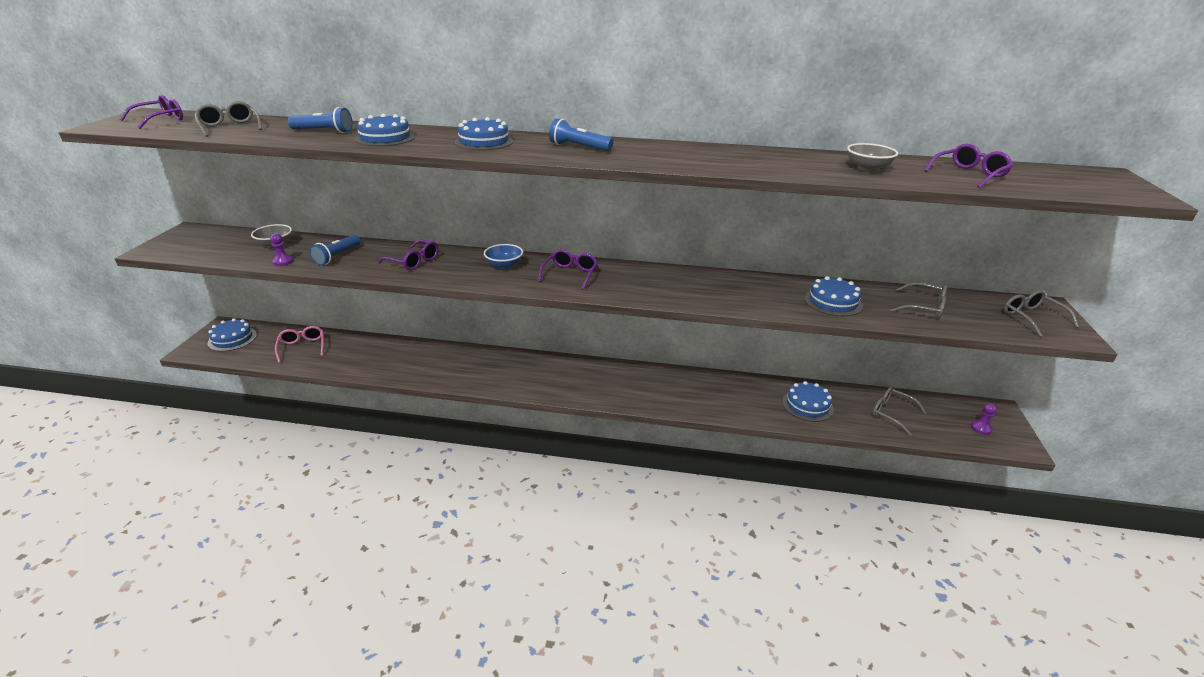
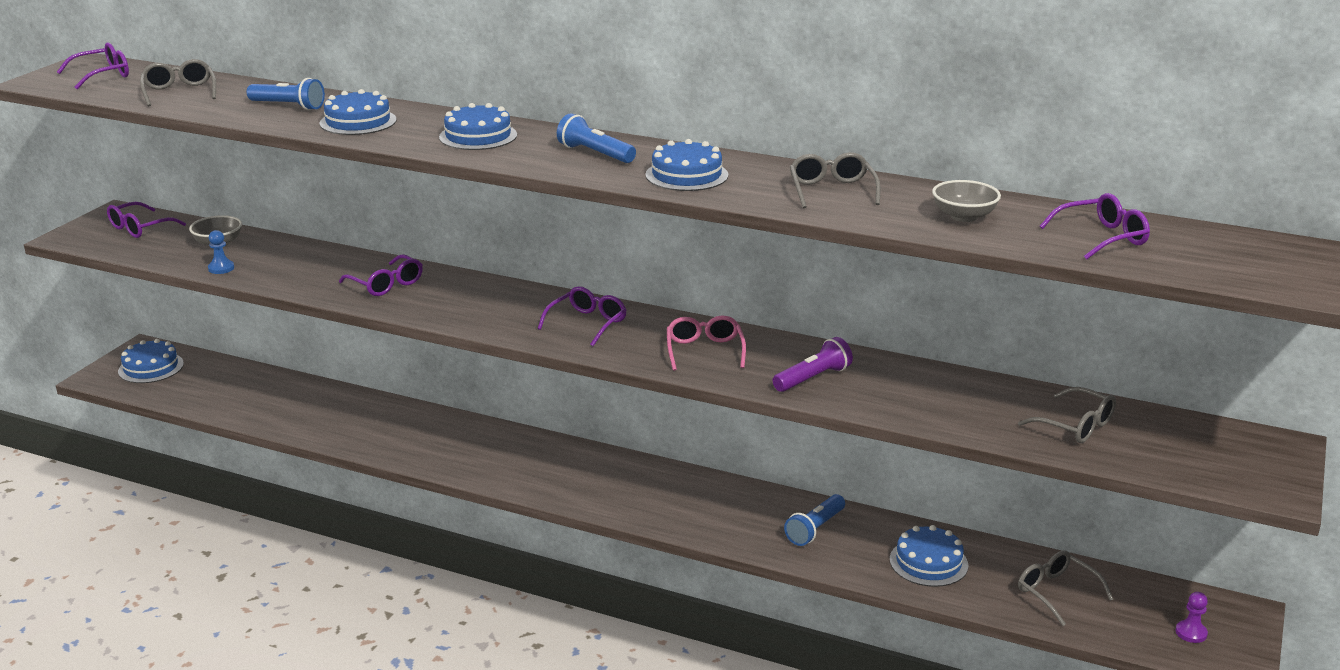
camera: 15 degrees right, 5 degrees down
purple pawn [270,233,293,266] -> blue pawn [208,230,234,274]
pink glasses [275,326,324,363] -> pink glasses moved to [667,316,746,371]
blue flashlight [309,235,360,266] -> blue flashlight moved to [784,494,845,546]
blue bowl [484,244,523,269] -> none
blue cake [804,276,863,316] -> blue cake moved to [645,139,728,191]
grey glasses [1004,290,1079,337] -> grey glasses moved to [790,152,880,208]
none -> purple glasses [107,202,186,238]
none -> purple flashlight [773,337,853,392]

